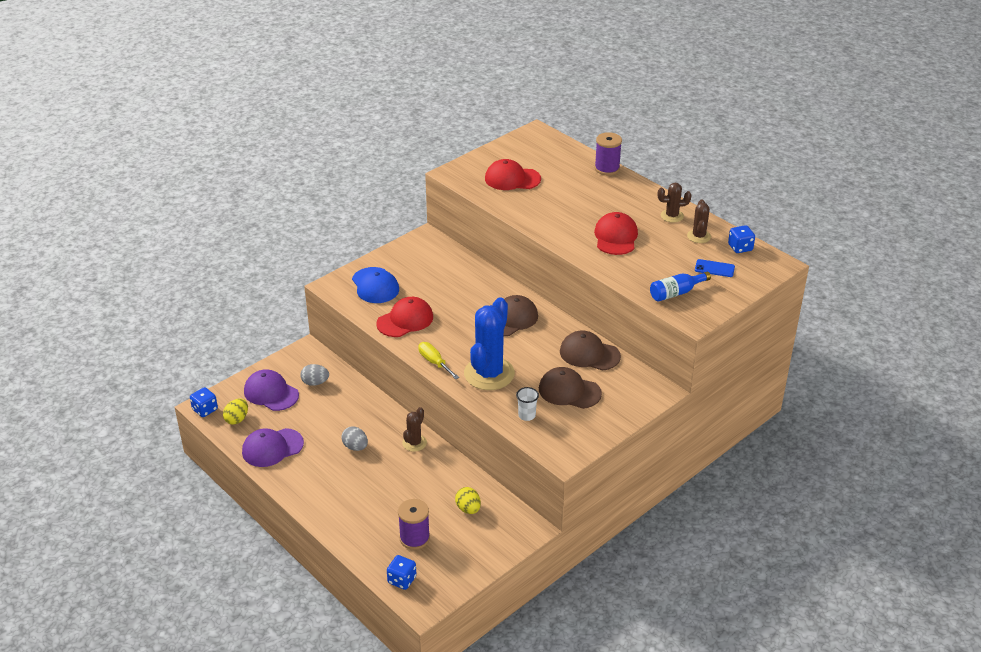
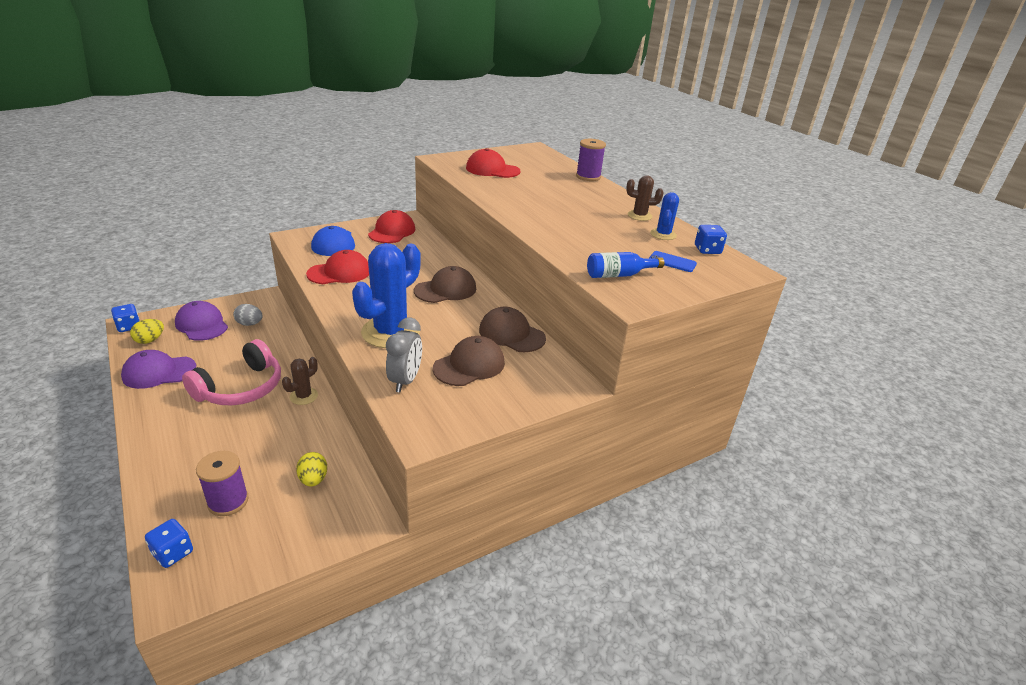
camera: 10 degrees right, 5 degrees down
grey egg [341,426,368,451] -> pink headphones [182,339,281,406]
yellow screwdriver [418,342,459,379] -> none
white cup [516,387,539,421] -> grey clock [386,317,422,393]
brown cap [539,367,602,409] -> brown cap turned 105 degrees clockwise [433,336,505,386]
red cap [594,212,638,255] -> red cap moved to [368,210,415,243]
brown cactus [687,199,711,243] -> blue cactus [650,192,679,240]

